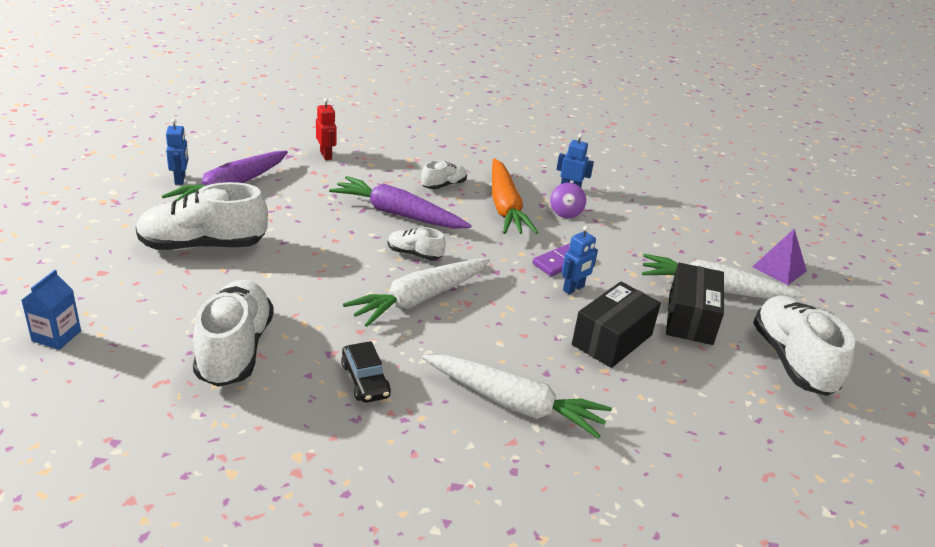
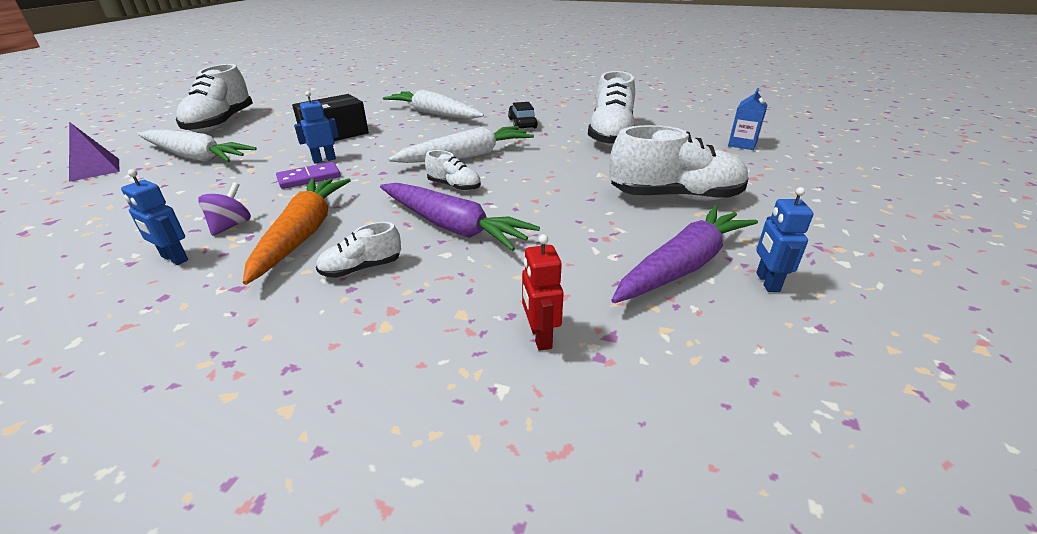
camera: 165 degrees left, 0 degrees up
black box [666,263,724,345] -> none

